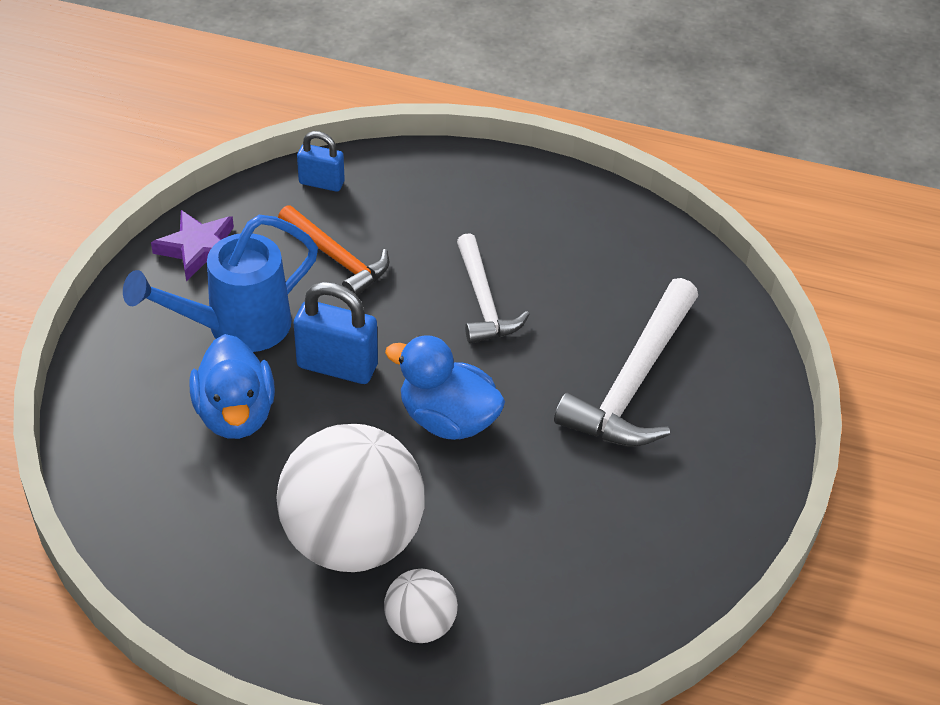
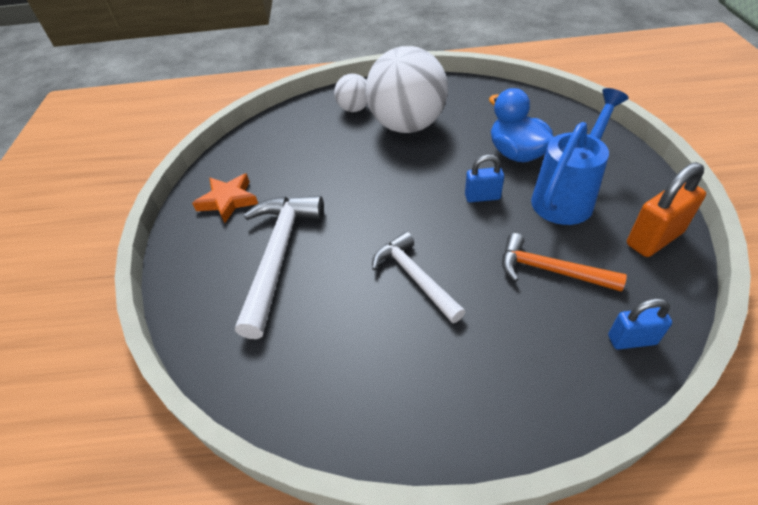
camera: 165 degrees right, 0 degrees up
purple star [151,210,234,281] -> orange padlock [627,162,706,257]
blue padlock [294,282,378,384] -> blue padlock [465,155,504,202], size x0.63
blue duck [385,335,505,440] -> none
none -> orange star [192,173,258,223]

